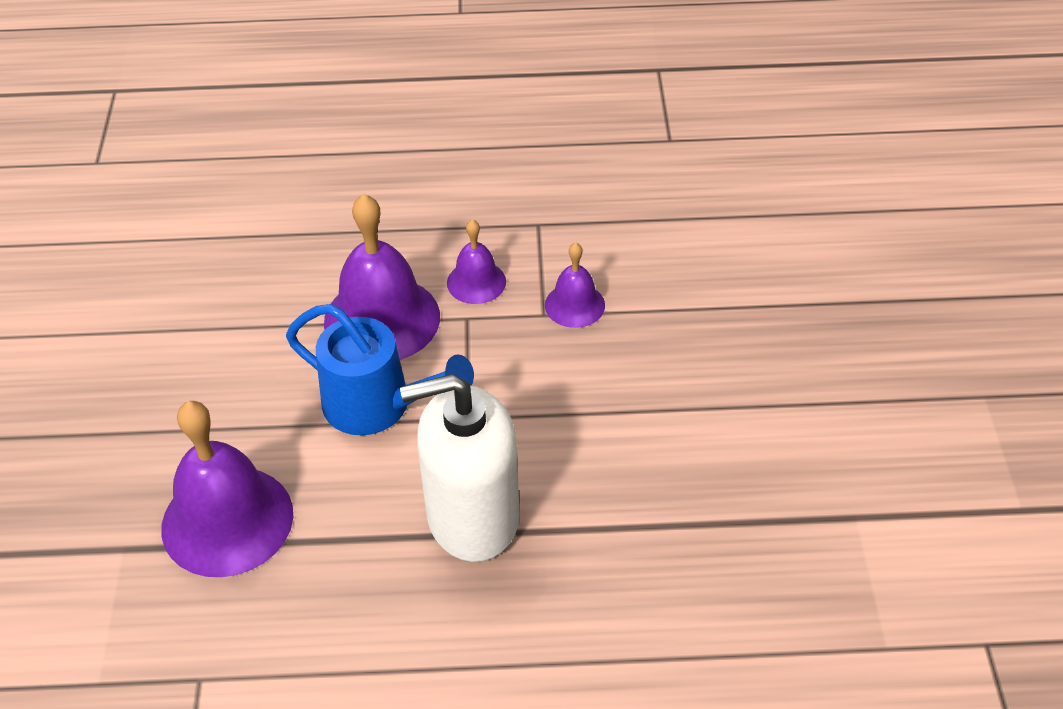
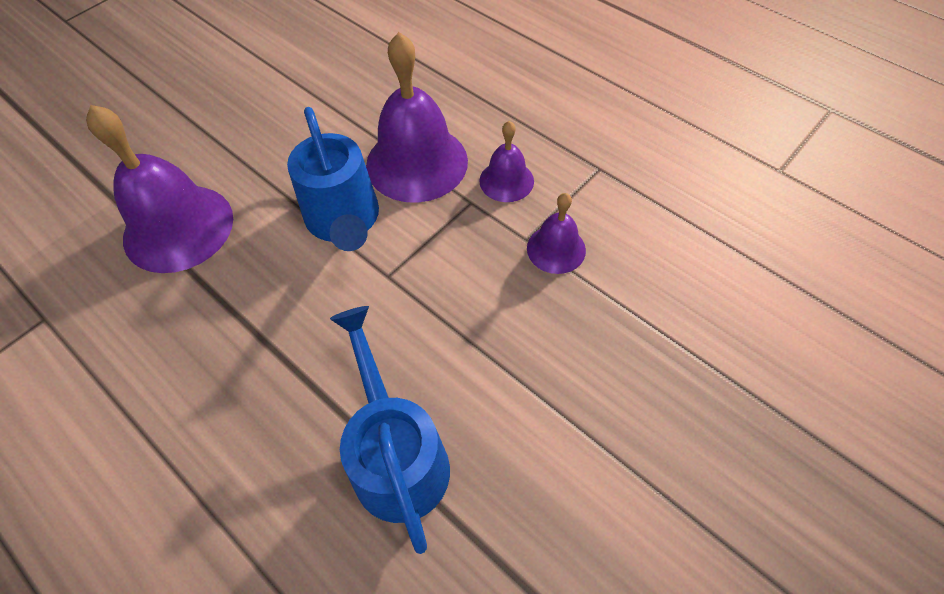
camera: 45 degrees right, 10 degrees up
white soap dispenser [400,374,520,562] -> none
none -> blue watering can [330,306,450,554]

